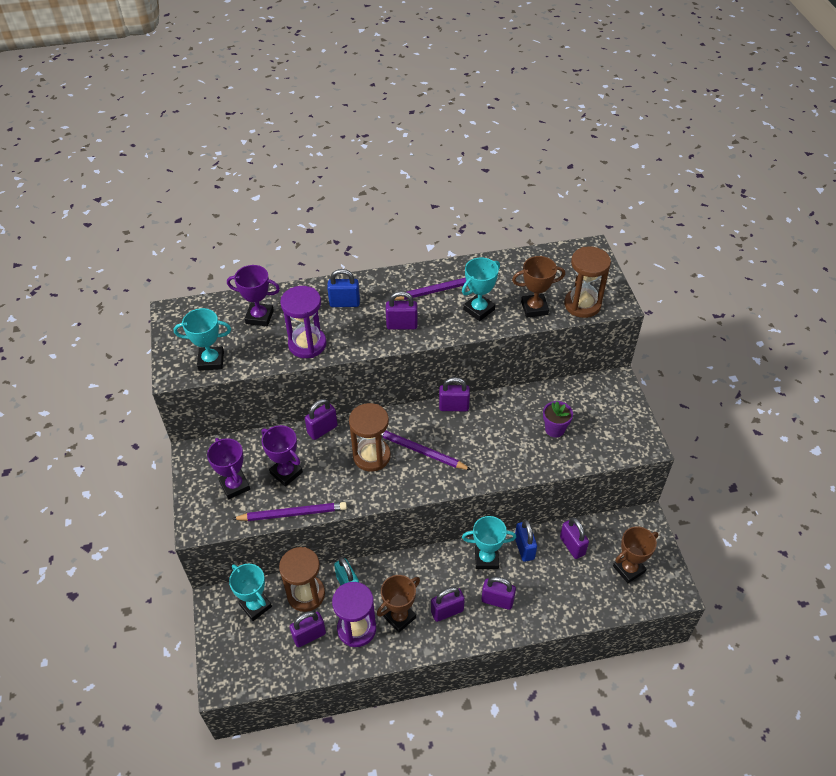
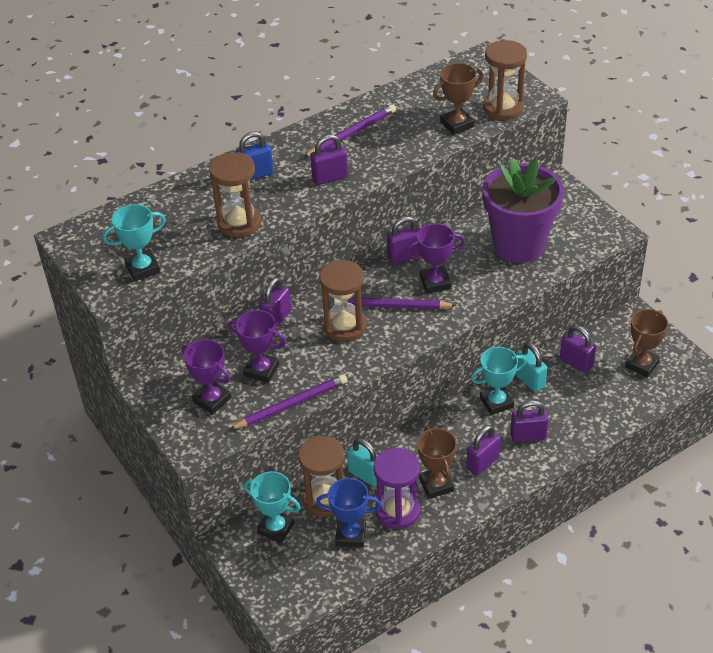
camera: 20 degrees left, 5 degrees down
purple trophy [227,265,280,326] -> purple trophy moved to [406,223,465,293]
purple hourglass [280,286,326,358] -> brown hourglass [209,152,261,238]
purple padlock [290,611,326,647] -> blue trophy [316,478,382,547]
brown trophy [377,575,420,633] -> brown trophy turned 45 degrees counterclockwise [417,427,457,499]
turquoise trophy [462,257,500,321] -> none
blue padlock [515,519,537,562] -> turquoise padlock [515,342,547,392]
purple flower pot [543,401,573,438] -> purple flower pot [483,158,564,263], size x2.40

